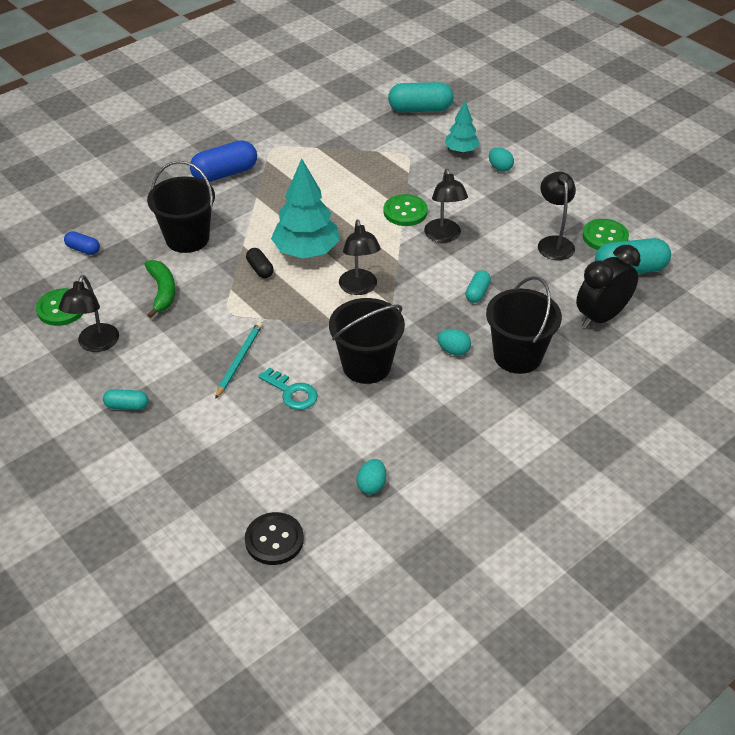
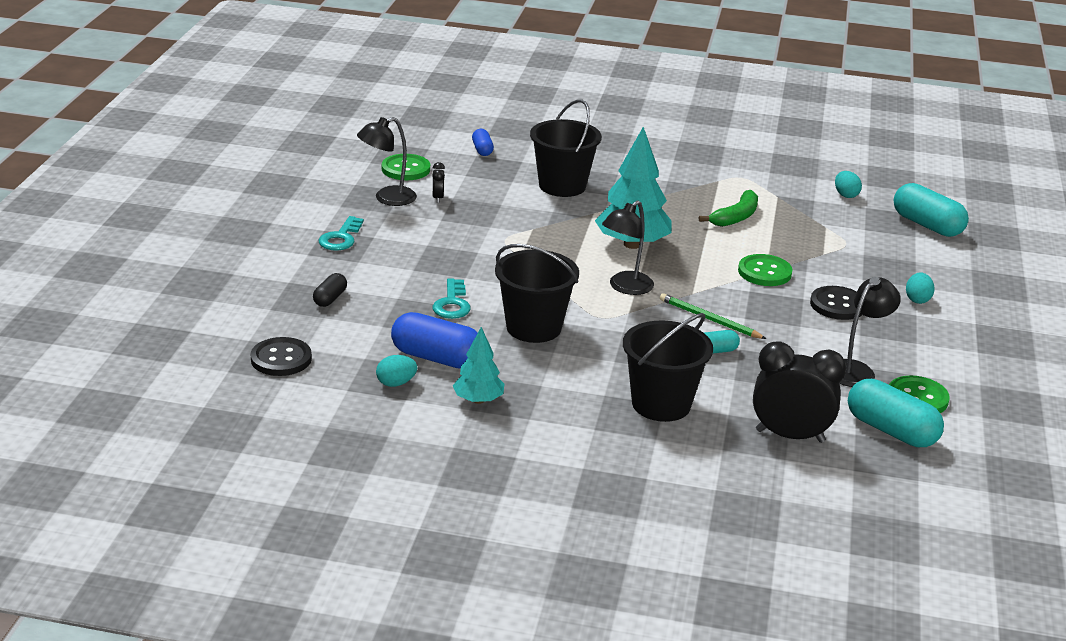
camera: 50 degrees right, 15 degrees down
turquoise capsule [103,389,149,410] -> turquoise key [319,216,364,251]
green banana [144,260,175,318] -> green banana moved to [699,190,758,227]
blue capsule [190,140,257,182] -> blue capsule moved to [391,312,477,369]
turquoise pencil [215,322,262,399] -> none
black capsule [246,248,274,278] -> black capsule moved to [313,273,347,307]
black lamp [424,169,468,243] -> none
turquoise egg [437,329,471,356] -> turquoise egg moved to [835,171,862,198]
turquoise tree [445,101,480,153] -> turquoise tree moved to [453,327,504,404]
none -> black clock [432,162,445,203]
none -> green pencil [660,293,766,339]
none -> black button [810,286,862,320]

